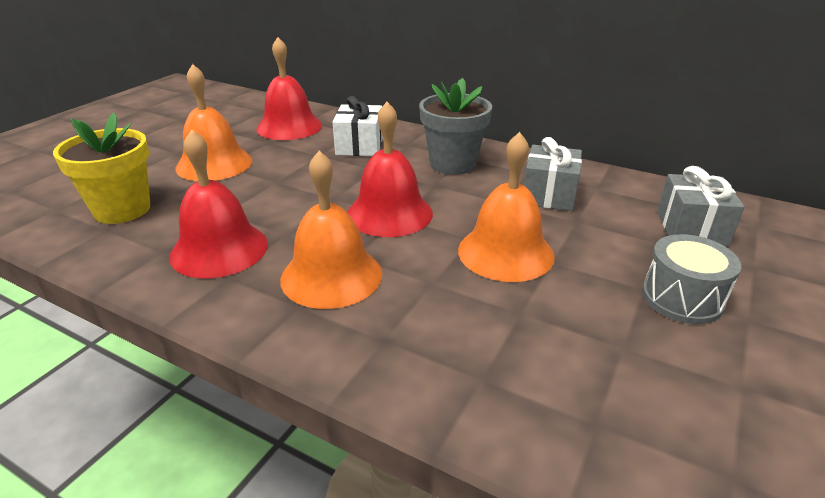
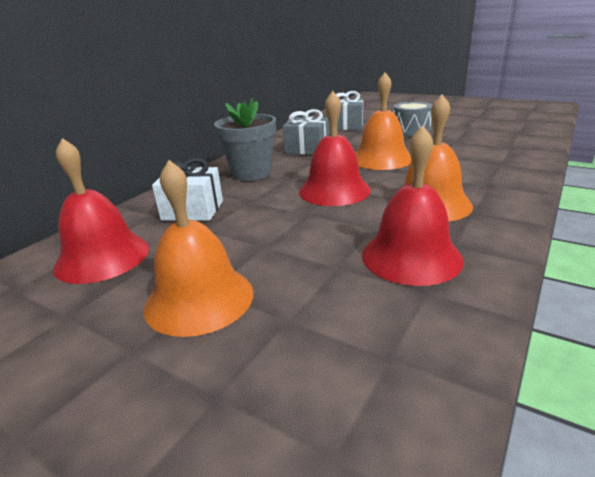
camera: 85 degrees left, 5 degrees down
yellow flower pot [53,113,150,224] -> none

